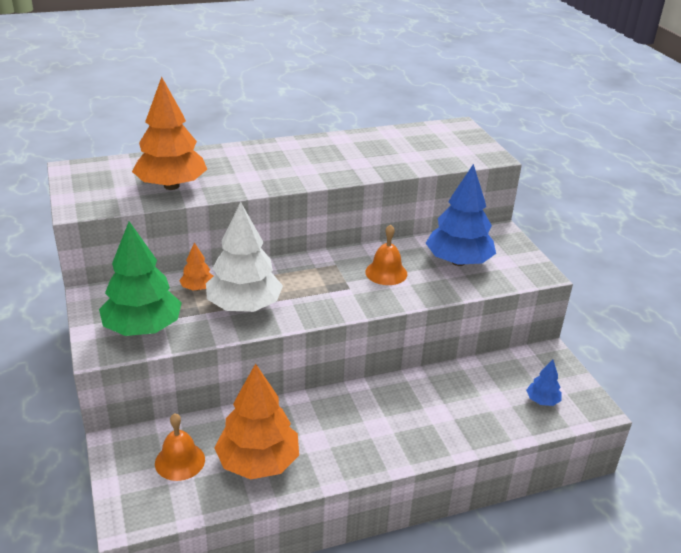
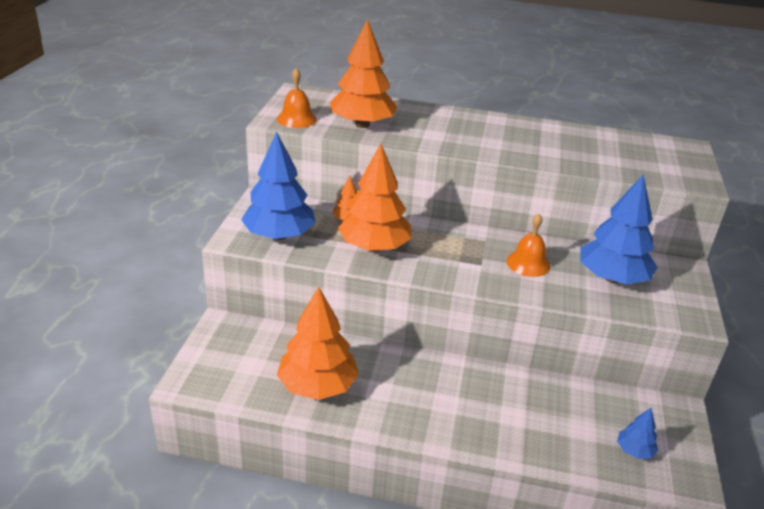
camera: 30 degrees right, 0 degrees up
green tree [99,221,182,336] -> blue tree [241,132,315,240]
orange bell [155,413,205,481] -> orange bell moved to [277,68,317,128]
white tree [206,202,283,312] -> orange tree [338,144,411,252]

